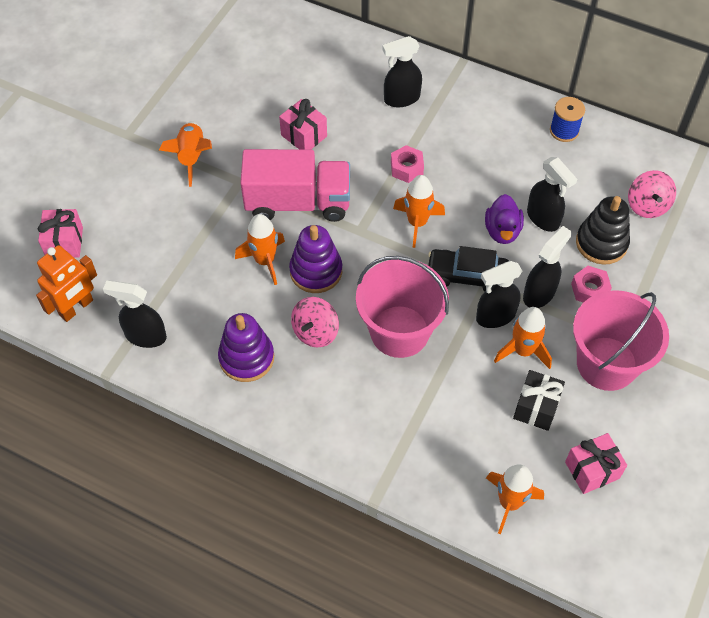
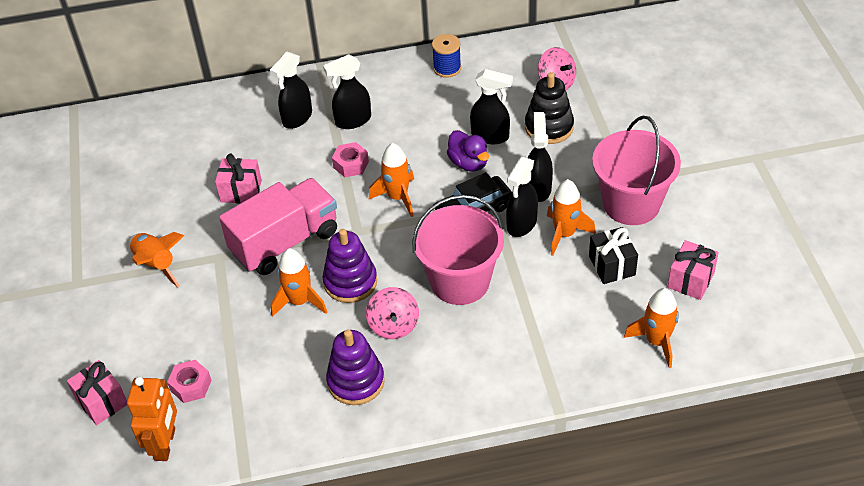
camera: 35 degrees left, 10 degrees down
black spray bottle [103,280,167,348] -> black spray bottle moved to [323,54,371,129]
pink nut [571,266,612,303] -> pink nut moved to [167,360,212,403]

